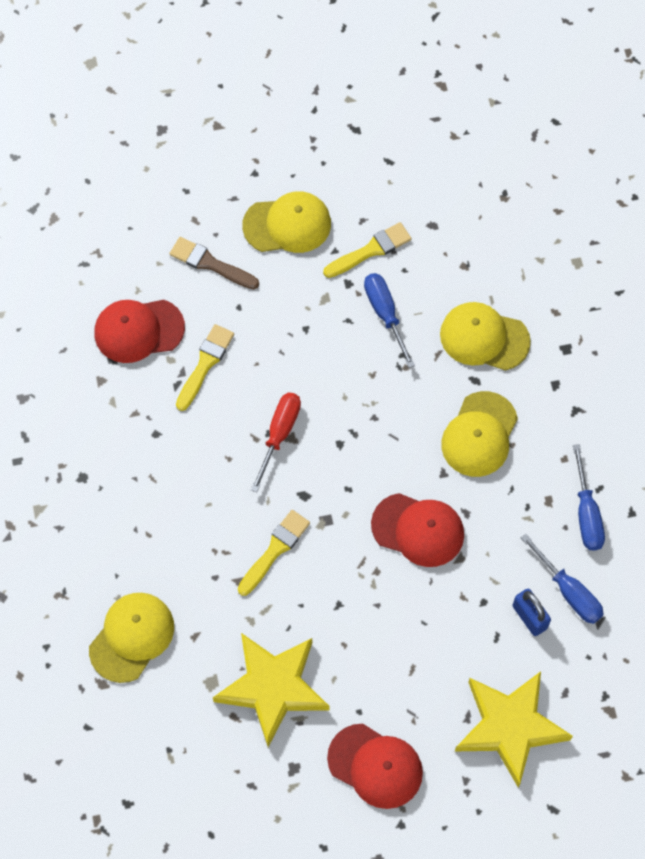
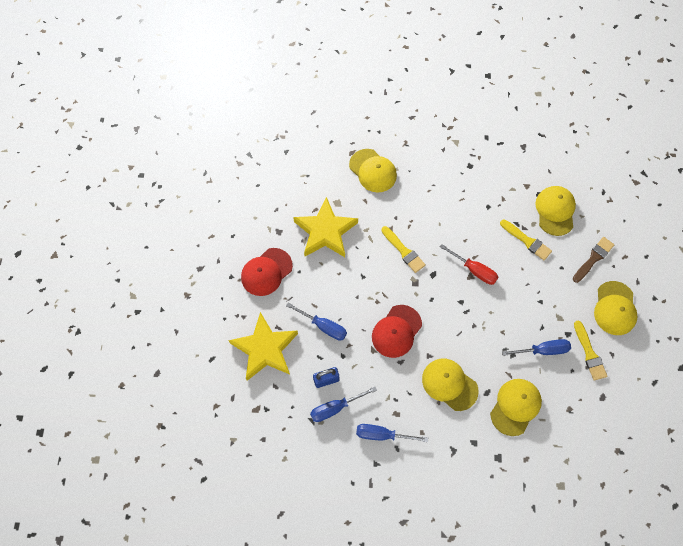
camera: 105 degrees right, 0 degrees up
red cap [94,300,185,363] -> yellow cap [535,186,576,236]
none -> blue screwdriver [286,302,347,340]

